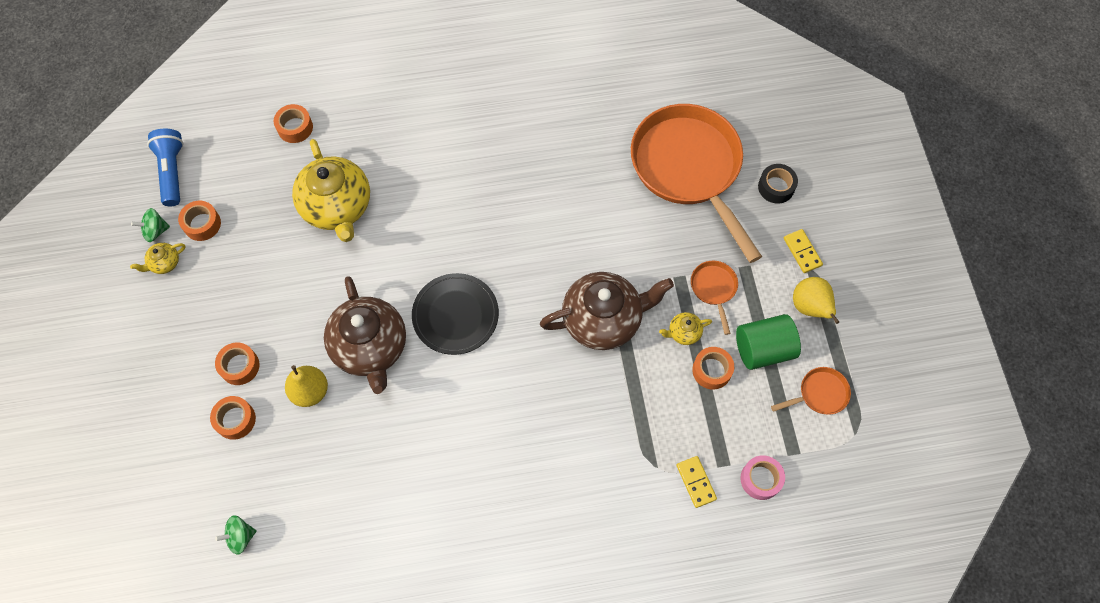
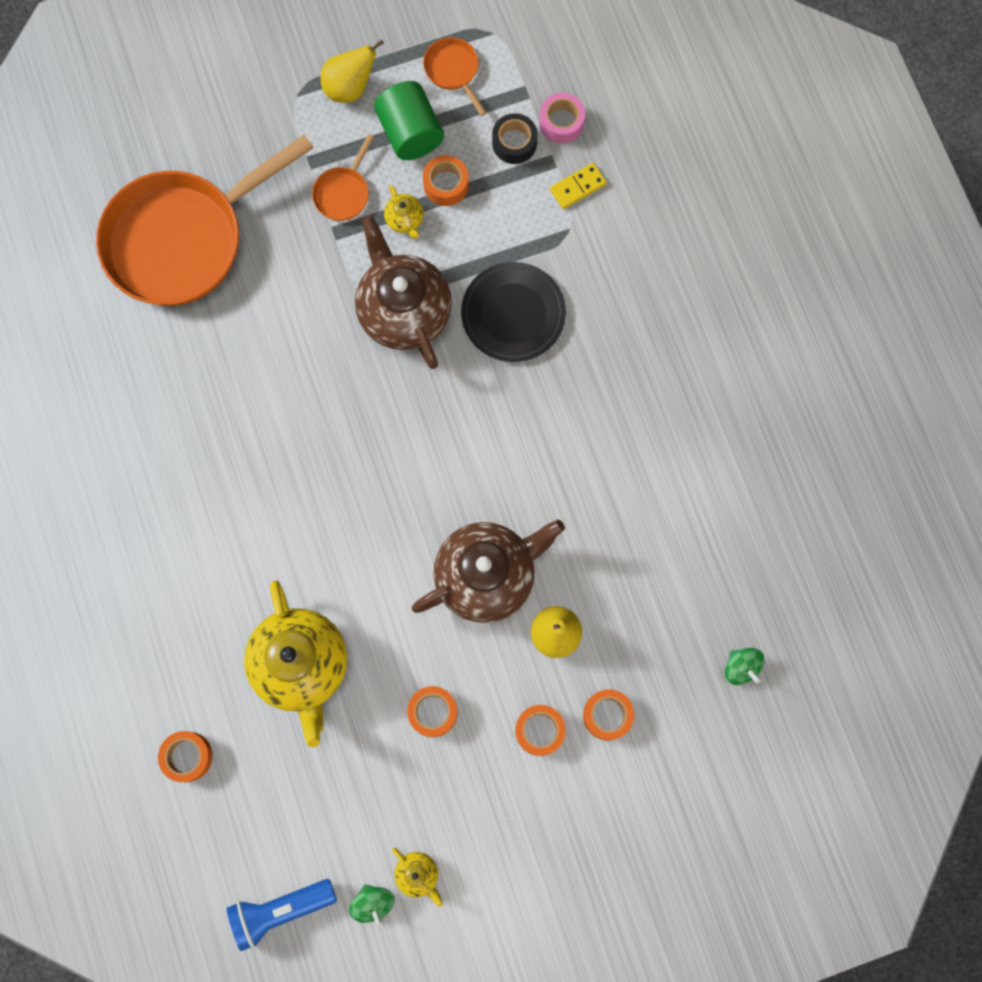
camera: 100 degrees left, 10 degrees up
orange tape [178,201,221,241] -> orange tape moved to [407,686,458,737]
yellow teapot [292,139,370,242] -> yellow teapot turned 105 degrees clockwise [244,580,347,747]
black plate [412,273,499,355] -> black plate moved to [461,262,566,362]
orange pan [691,260,738,335] -> orange pan turned 45 degrees counterclockwise [312,134,374,221]
black tape [758,164,798,204] -> black tape moved to [492,113,538,164]
yellow domino [784,229,823,273] -> none

